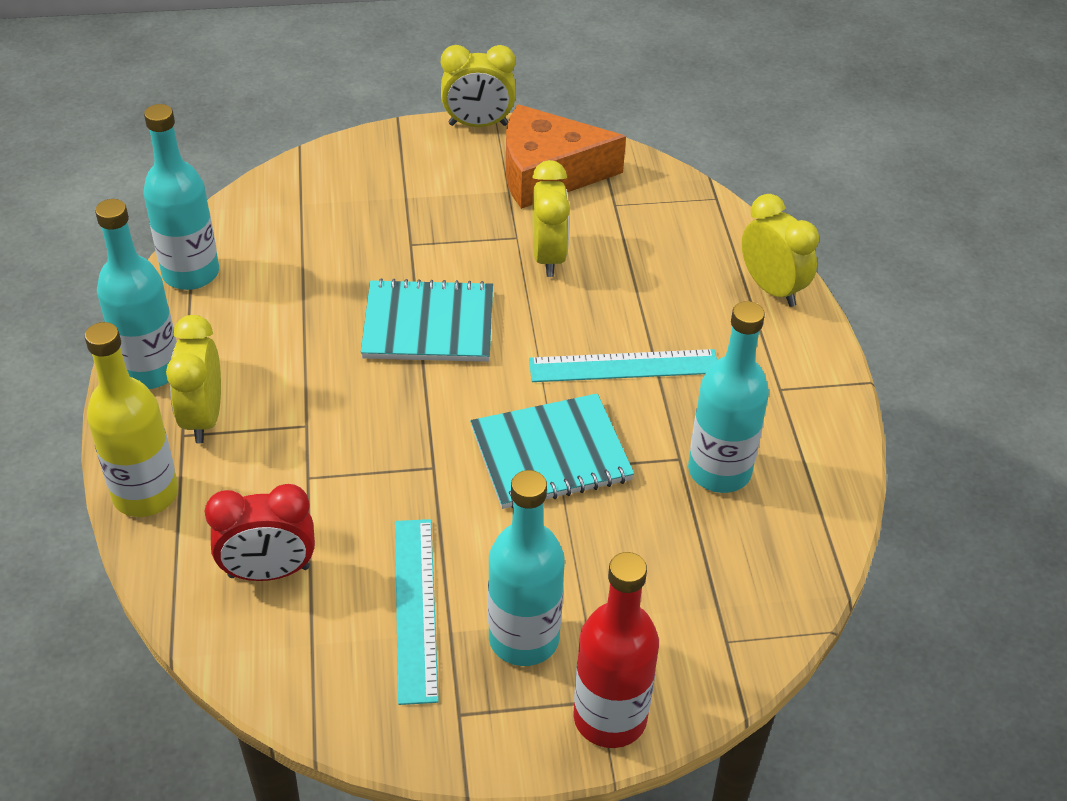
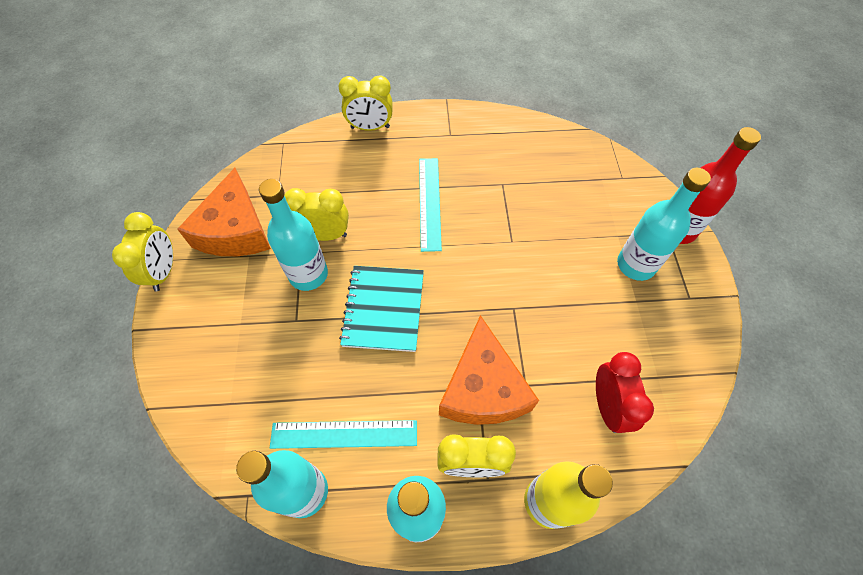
camera: 85 degrees left, 15 degrees up
turquoise ruler [395,519,439,705] -> turquoise ruler moved to [270,420,417,449]
turquoise notebook [470,394,634,509] -> none
turquoise bottle [688,301,769,493] -> turquoise bottle moved to [259,179,328,291]
yellow clock [741,194,819,307] -> yellow clock turned 150 degrees counterclockwise [338,76,393,131]
none -> orange cheese [439,315,539,425]

